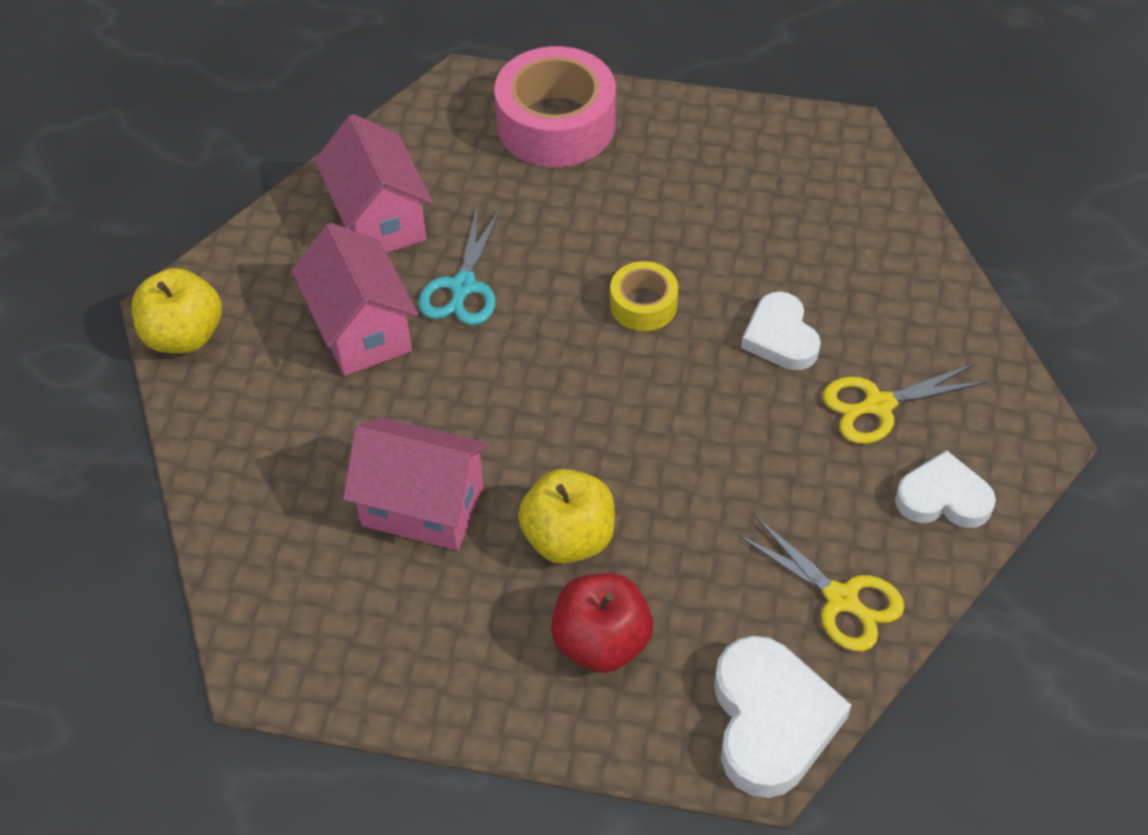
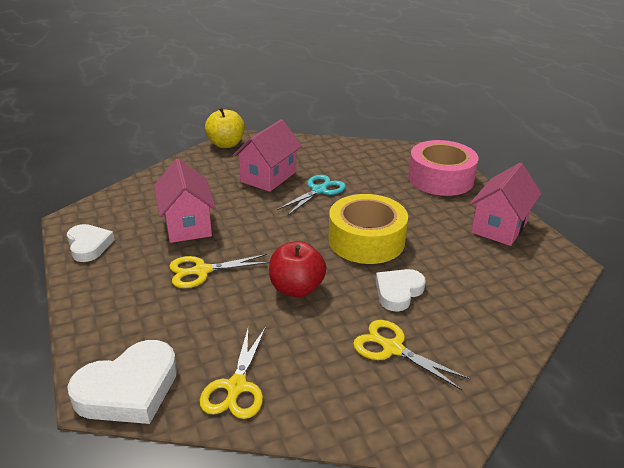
camera: 55 degrees right, 20 degrees down
pink house [315,114,433,253] -> pink house moved to [470,163,542,246]
turquoise scissors [418,209,500,325] -> turquoise scissors turned 150 degrees clockwise [277,175,346,215]
yellow apple [518,469,615,564] -> yellow scissors [169,254,270,288]
red apple [551,573,653,673] -> red apple moved to [269,241,326,297]
yellow tape [610,261,678,331] -> yellow tape [329,194,408,264], size x1.94
white heart [895,450,996,528] -> white heart moved to [67,224,115,262]

